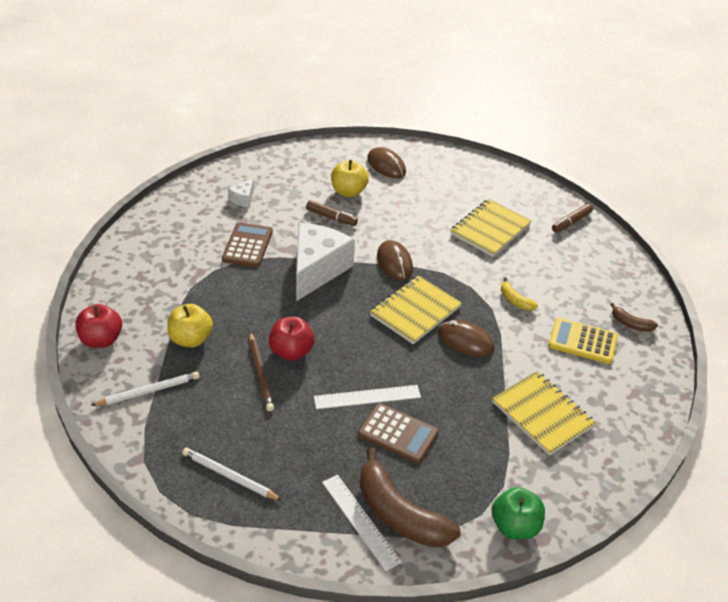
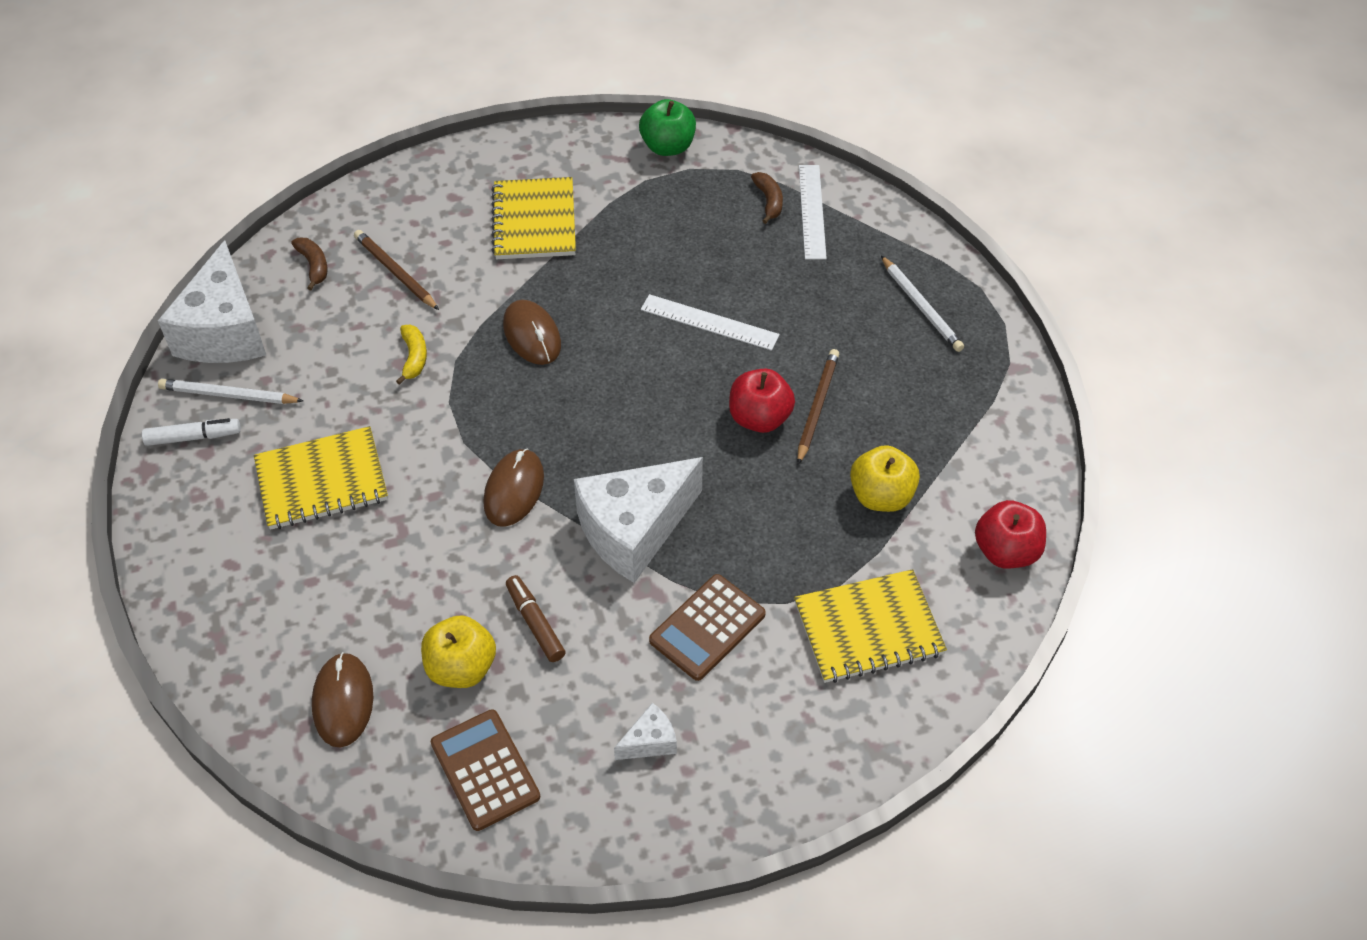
camera: 145 degrees left, 10 degrees up
white pencil [90,372,200,406] -> white pencil moved to [158,379,303,404]
brown calculator [358,403,439,463] -> brown calculator moved to [431,709,540,831]
brown banana [360,447,461,547] -> brown banana [751,172,783,224], size x0.46
yellow notebook [370,275,462,344] -> yellow notebook moved to [794,569,947,683]
yellow calculator [548,318,618,364] -> brown pencil [354,230,439,310]
brown marker [552,204,593,233] -> white marker [142,418,241,446]
none -> white cheese [158,240,266,363]

